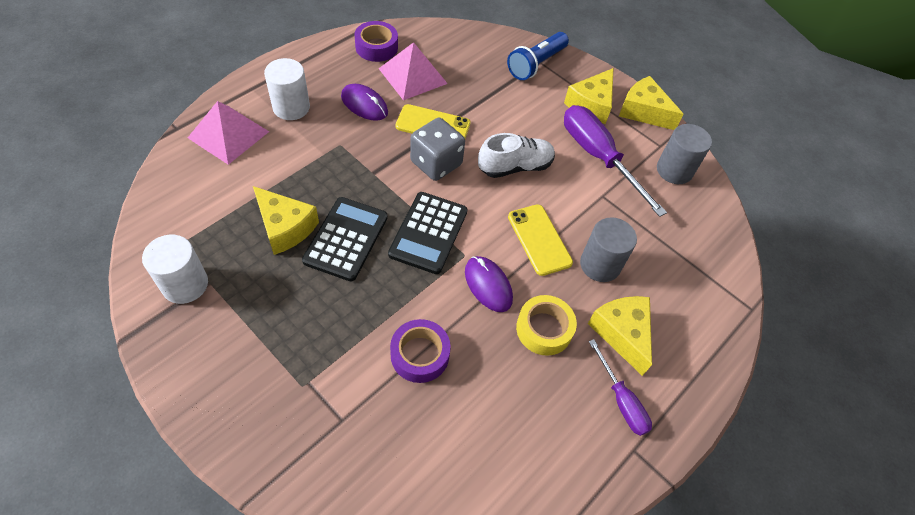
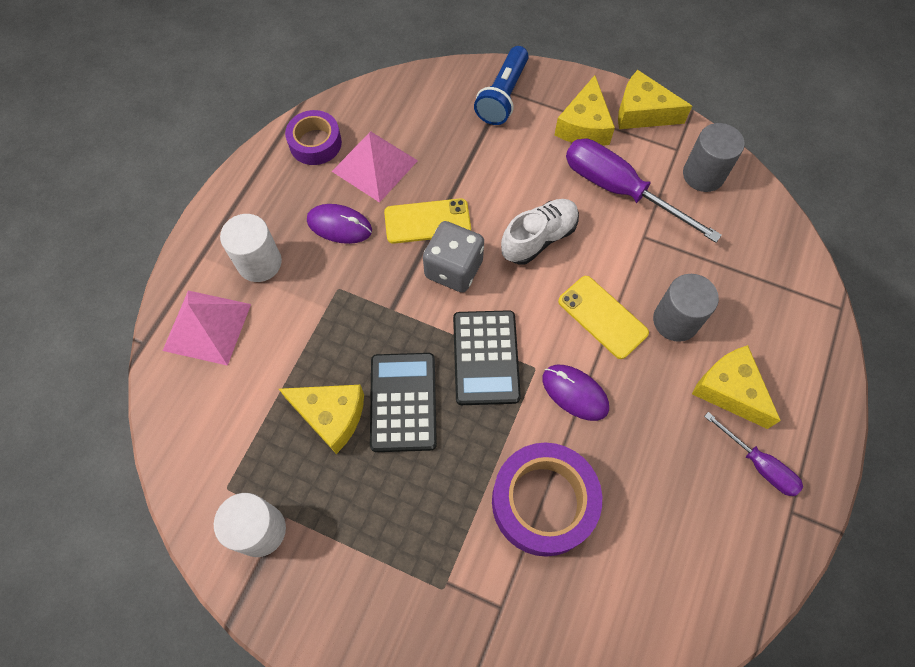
camera: 15 degrees left, 10 degrees up
purple tape [390,319,451,383] -> purple tape [492,443,602,557], size x1.60
yellow tape [516,295,577,356] -> none

